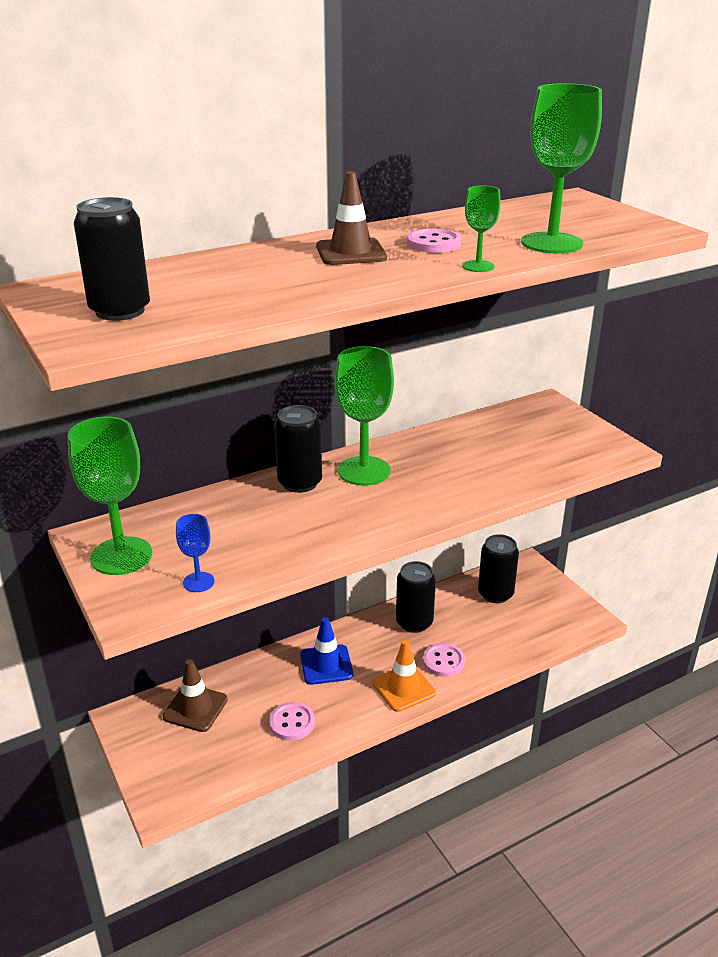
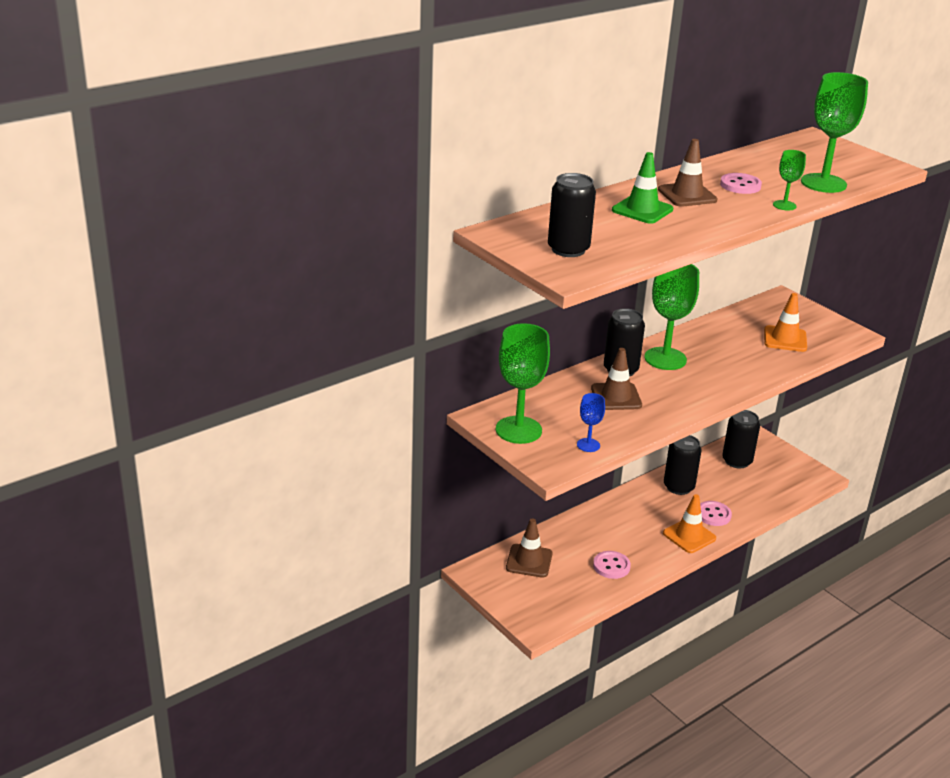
camera: 10 degrees left, 0 degrees up
blue traffic cone [300,617,353,685] -> none
none -> brown traffic cone [591,348,642,410]
none -> green traffic cone [612,152,673,224]
none -> orange traffic cone [764,293,807,352]

